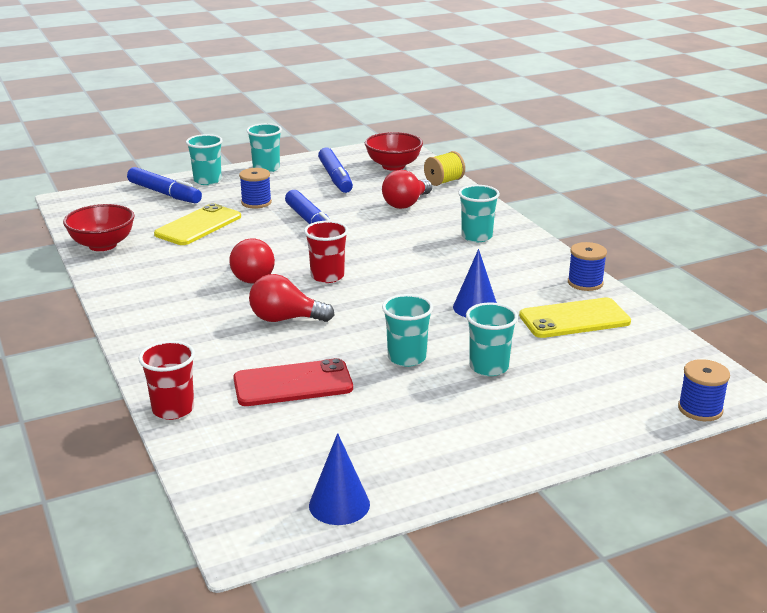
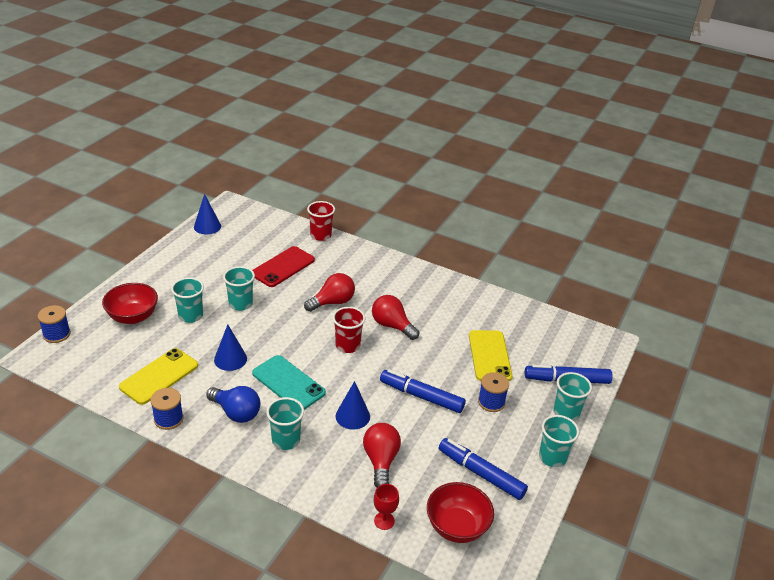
camera: 140 degrees right, 10 degrees up
red bowl [63,204,135,251] -> red bowl moved to [102,283,158,324]
yellow spool [424,151,465,186] -> red goblet [374,484,399,530]
none -> blue light bulb [206,386,260,423]
none -> turquoise phone [252,355,326,410]
none -> blue cone [336,381,370,430]

